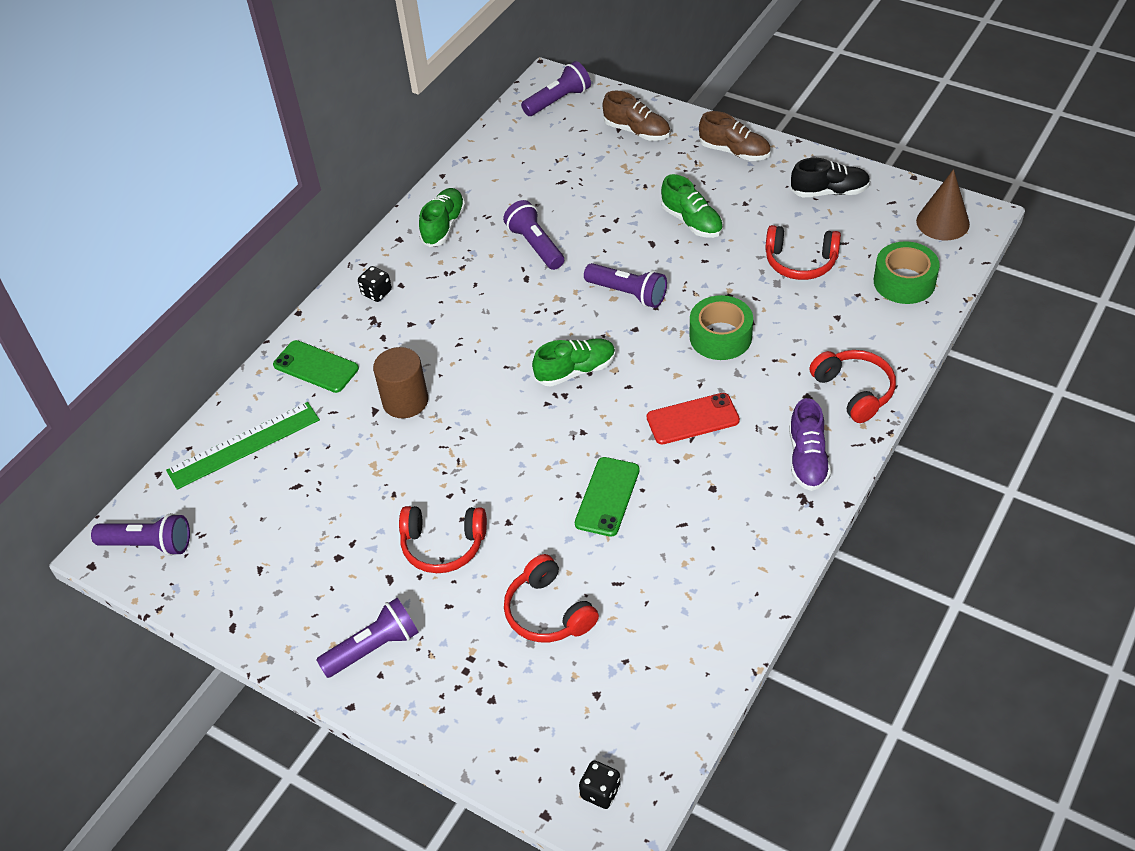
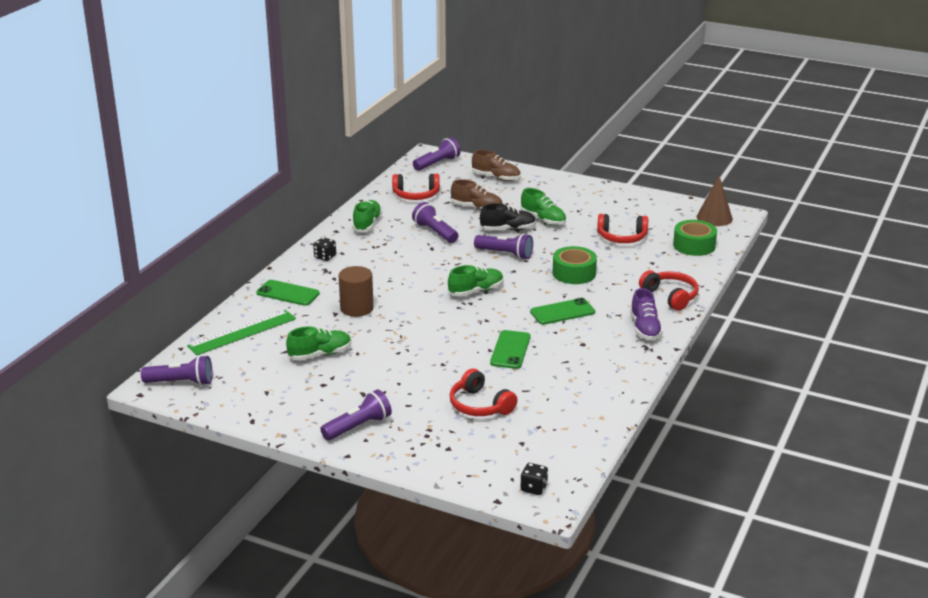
camera: 10 degrees left, 20 degrees down
red headphones [399,506,487,573] -> red headphones moved to [392,174,440,200]
red phone [647,393,740,444] -> green phone [530,298,595,325]
brown shoe [699,111,771,161] -> brown shoe moved to [451,179,503,210]
black shoe [790,158,870,197] -> black shoe moved to [480,203,536,230]
none -> green shoe [286,326,351,360]

